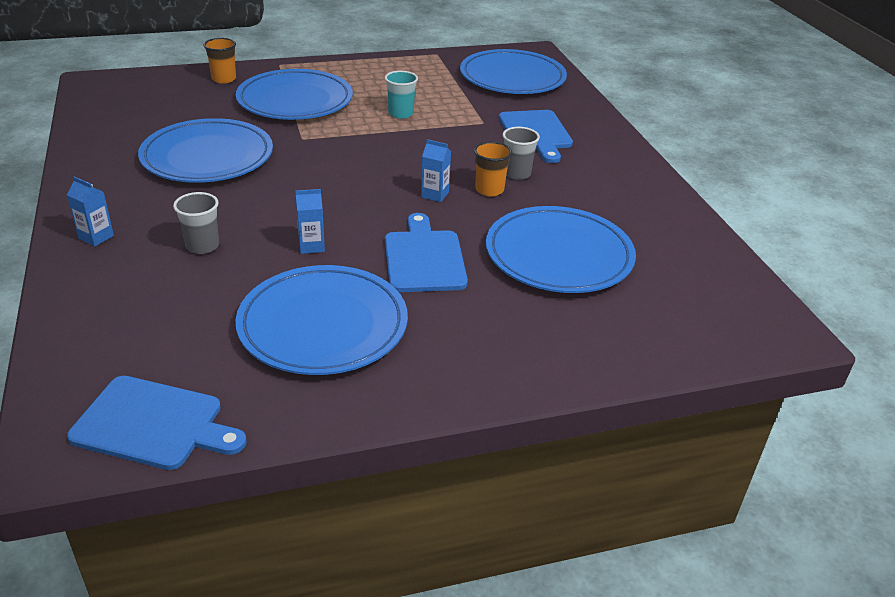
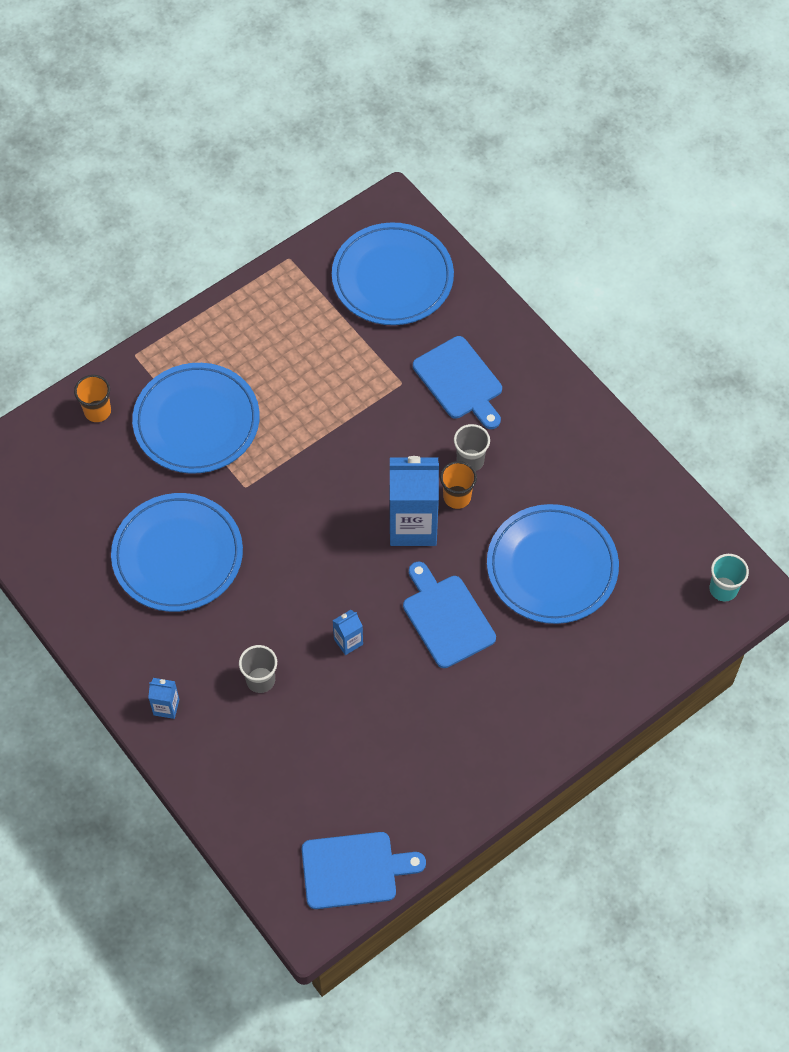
camera: 20 degrees left, 25 degrees up
blue plate [235,265,408,375] -> none
turquoise cup [385,71,418,119] -> turquoise cup moved to [709,554,749,602]
blue carton [421,139,451,202] -> blue carton [389,456,439,546], size x2.23

